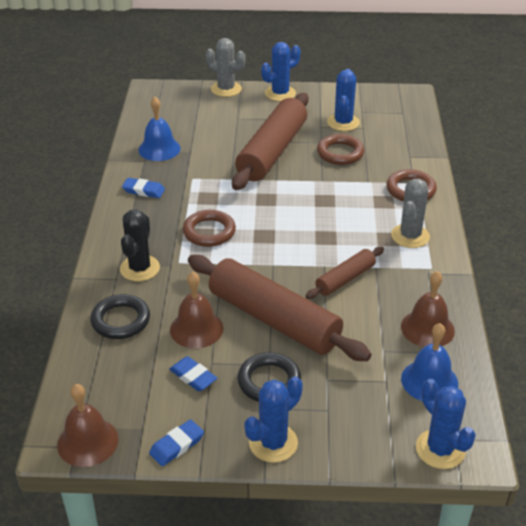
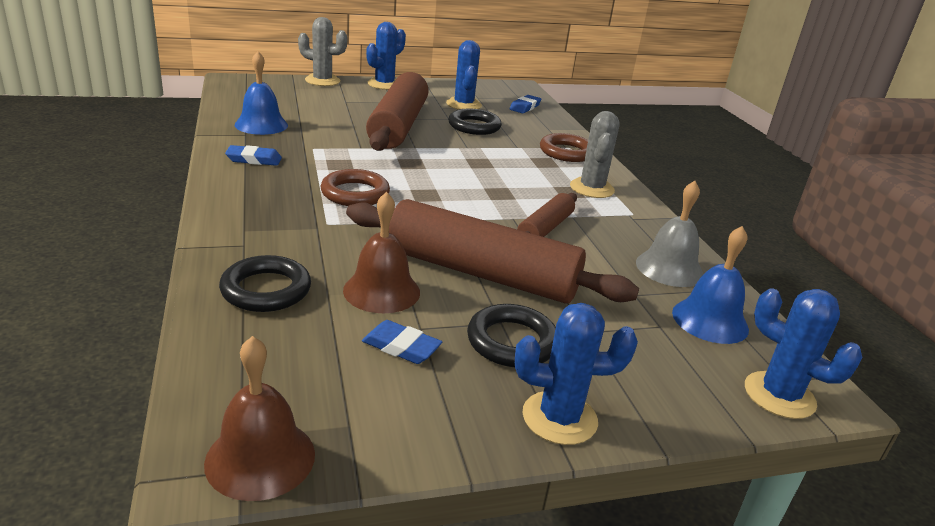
camera: 20 degrees left, 10 degrees down
black cactus [120,210,160,281] -> none
blue eraser [149,419,204,466] -> blue eraser moved to [509,95,541,114]
blue cactus [244,376,303,463] -> blue cactus turned 60 degrees clockwise [515,303,638,445]
brown ring [317,134,364,165] -> black ring [449,108,502,135]
brown bell [401,271,455,347] -> grey bell [636,181,703,287]

